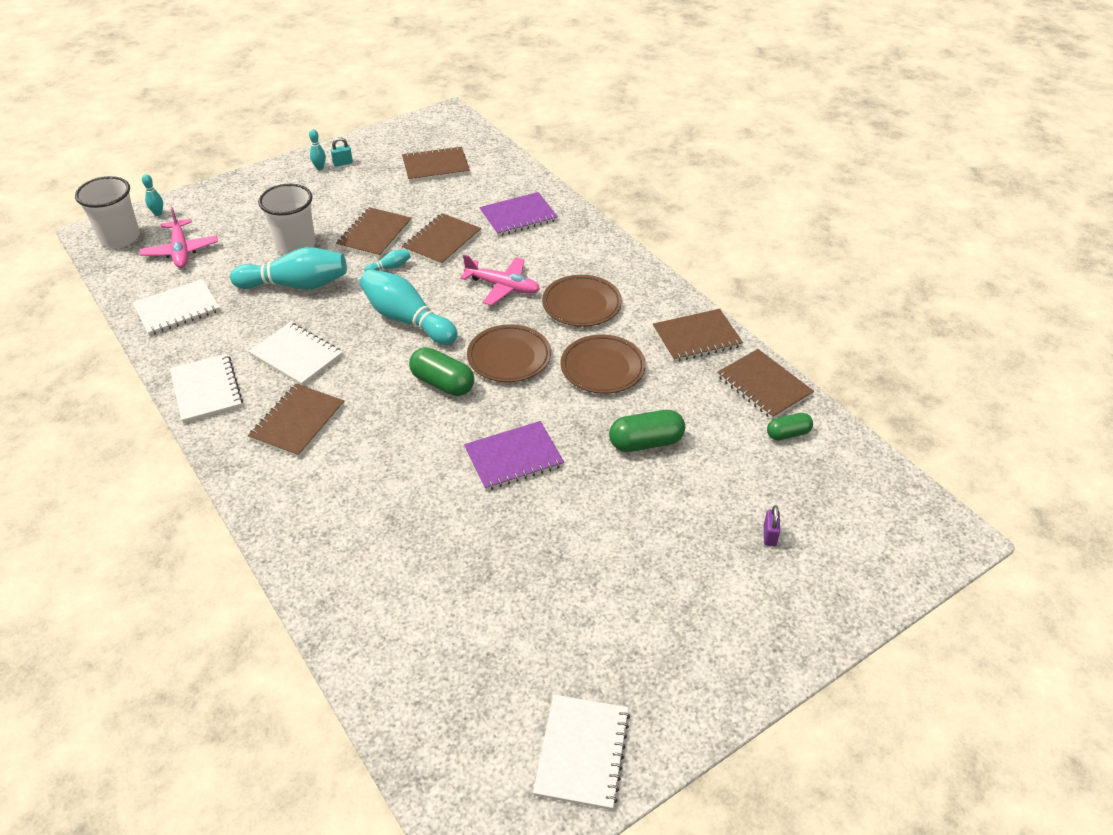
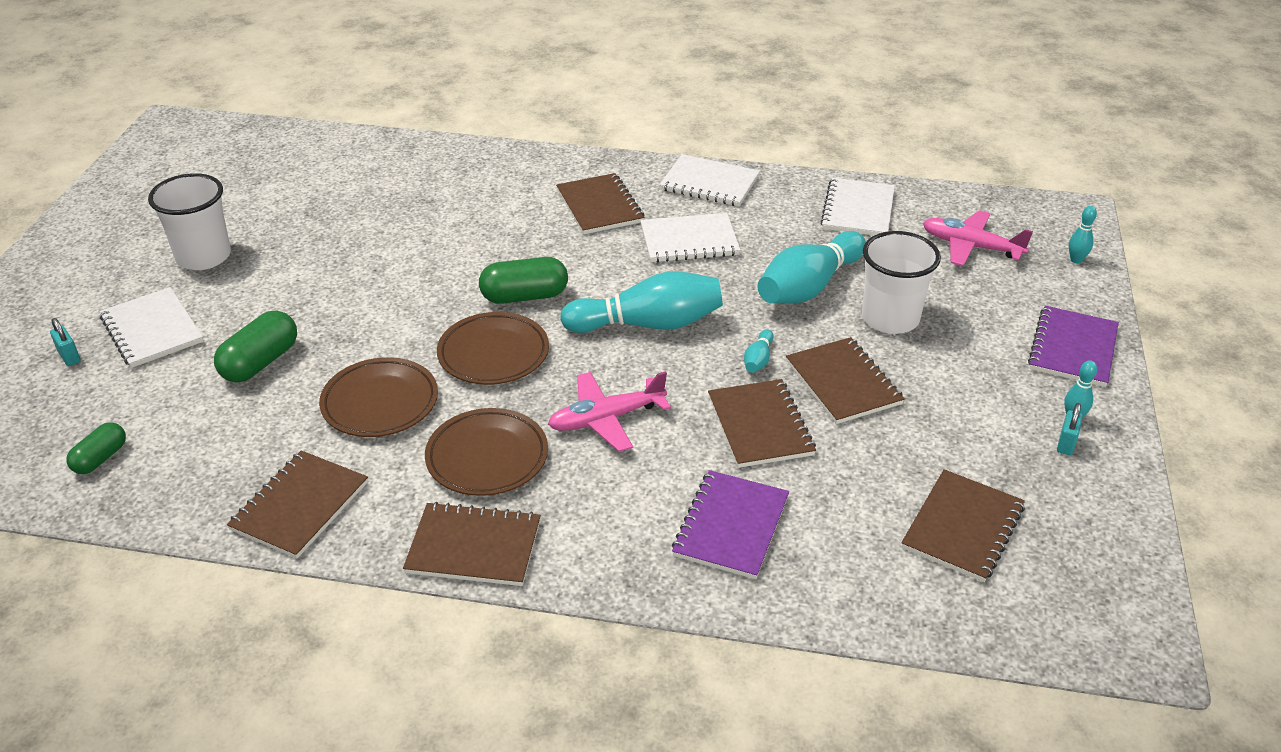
camera: 135 degrees right, 5 degrees down
white cup [75,176,140,248] -> white cup moved to [148,173,231,270]
purple notebook [464,421,564,491] -> purple notebook moved to [1028,306,1119,387]
white notebook [533,695,630,810] -> white notebook moved to [100,287,203,368]
brown notebook [717,349,814,419] -> brown notebook moved to [403,502,541,586]
purple padlock [764,505,780,546] -> turquoise padlock [50,318,81,366]

